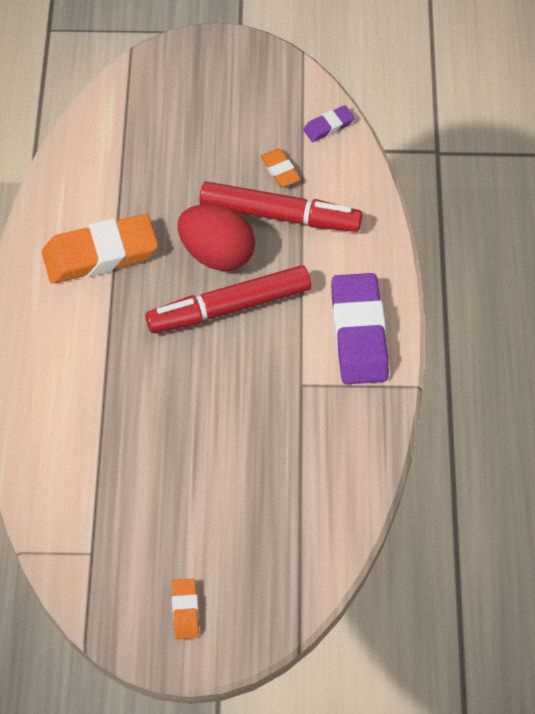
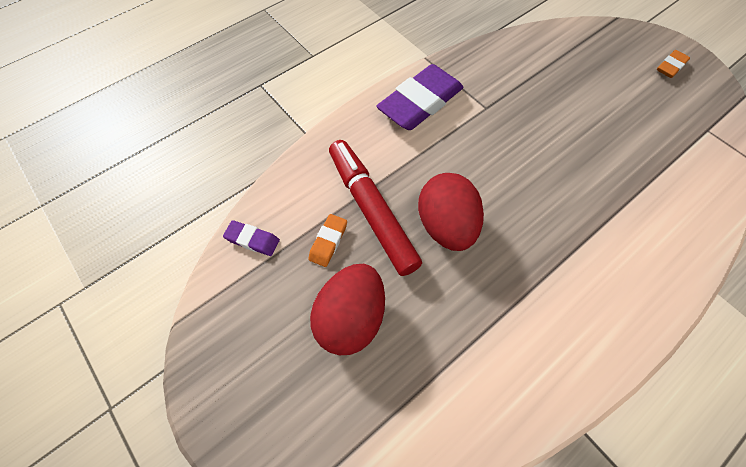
camera: 130 degrees left, 5 degrees up
orange eraser [42,214,158,284] -> none
red marker [145,265,311,333] -> none
none -> red egg [310,264,385,355]

